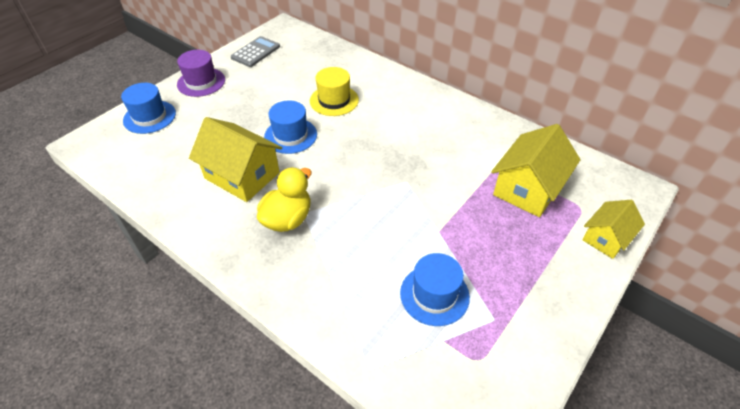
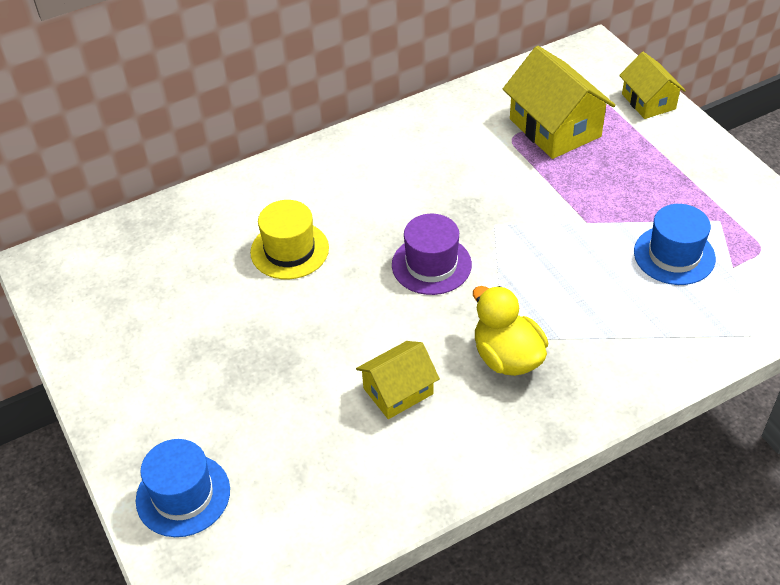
camera: 65 degrees left, 0 degrees up
purple hat [177,50,225,97] -> purple hat moved to [392,214,472,295]
yellow house [189,117,282,202] -> yellow house [356,341,440,419], size x0.61
grey calculator [231,36,280,67] -> none
blue hat [264,100,317,154] -> none

